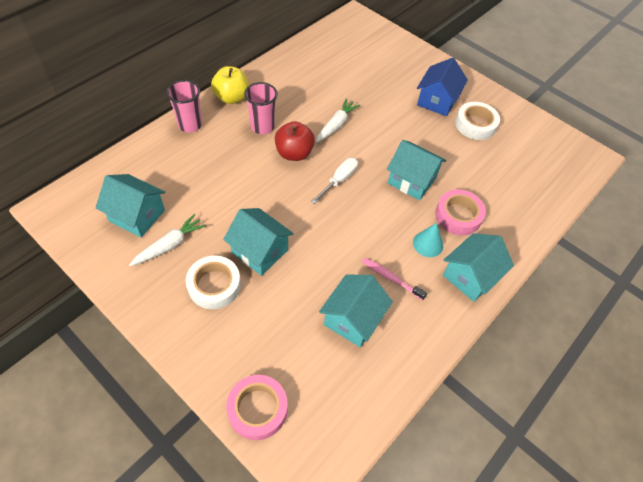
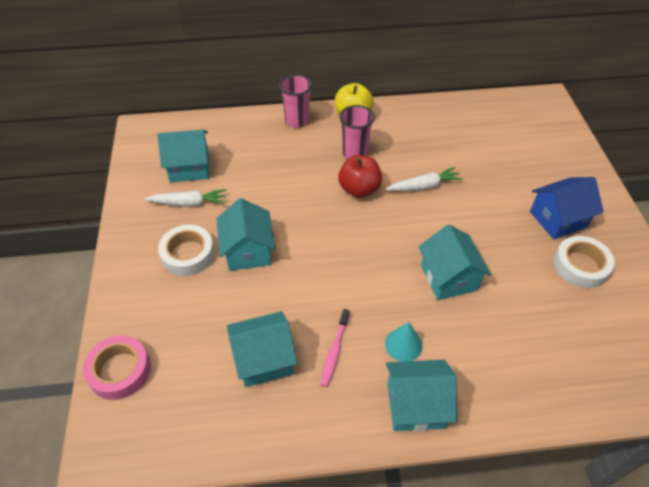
camera: 45 degrees right, 5 degrees down
turquoise house [96,174,165,237] -> turquoise house turned 75 degrees counterclockwise [157,130,209,182]
white screwdriver [311,158,358,204] -> none
pink toothbrush [362,258,427,300] -> pink toothbrush turned 150 degrees counterclockwise [320,309,350,387]
pink tape [435,189,486,236] -> none

